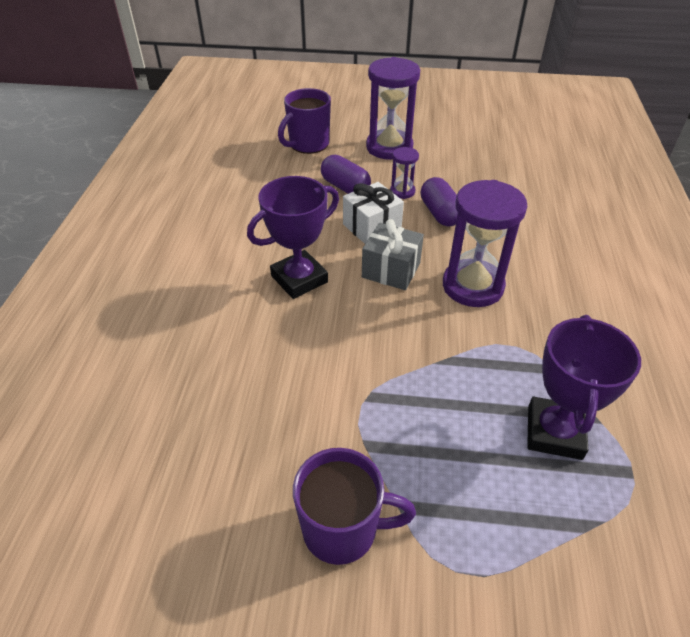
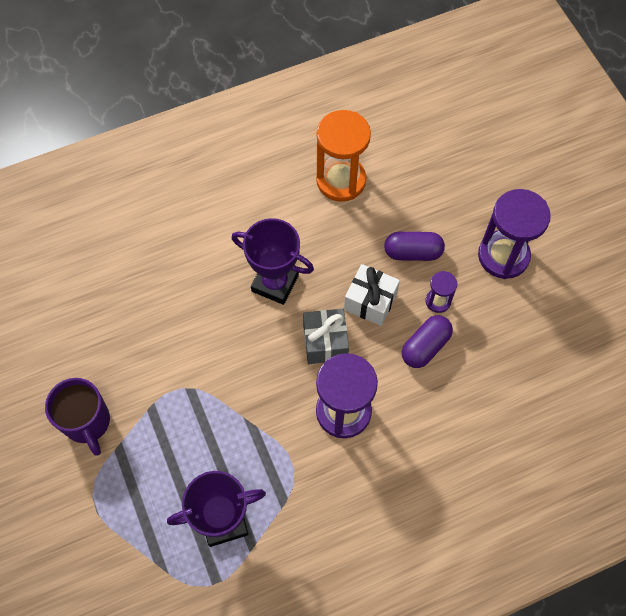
camera: 60 degrees right, 20 degrees up
purple mug [278,88,331,154] -> none
purple capsule [321,155,371,194] -> purple capsule turned 75 degrees clockwise [384,232,445,261]
none -> orange hourglass [316,110,371,202]

